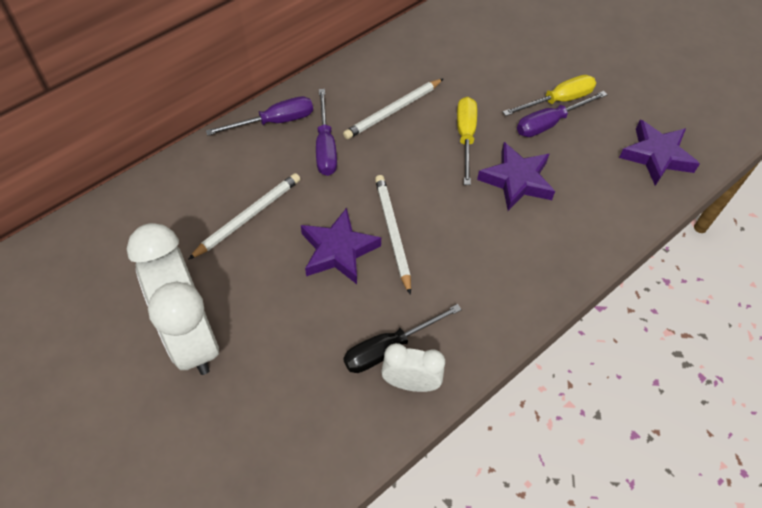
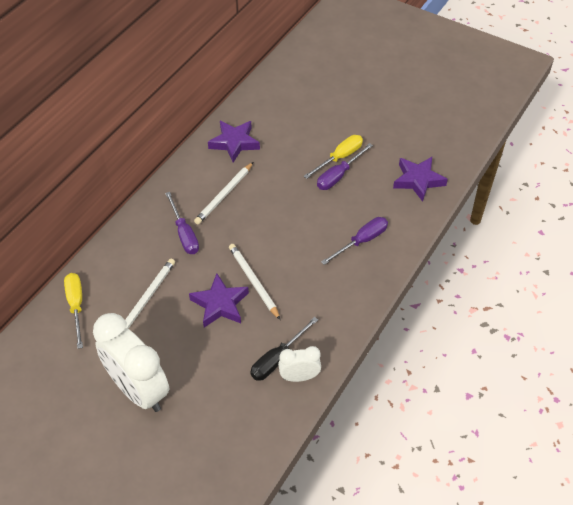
camera: 15 degrees left, 5 degrees down
purple screwdriver [206,96,313,136] -> purple screwdriver moved to [321,217,388,265]
yellow screwdriver [457,97,477,185] -> yellow screwdriver moved to [64,273,83,349]
purple star [477,142,555,211] -> purple star moved to [208,121,260,163]

